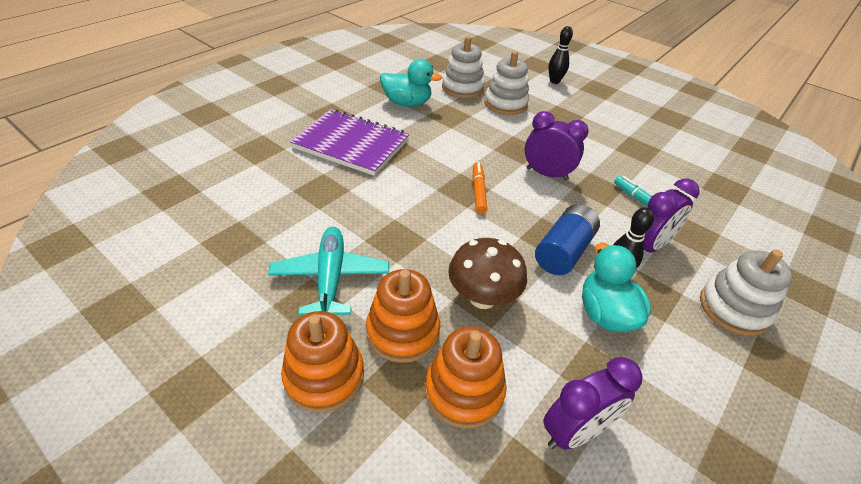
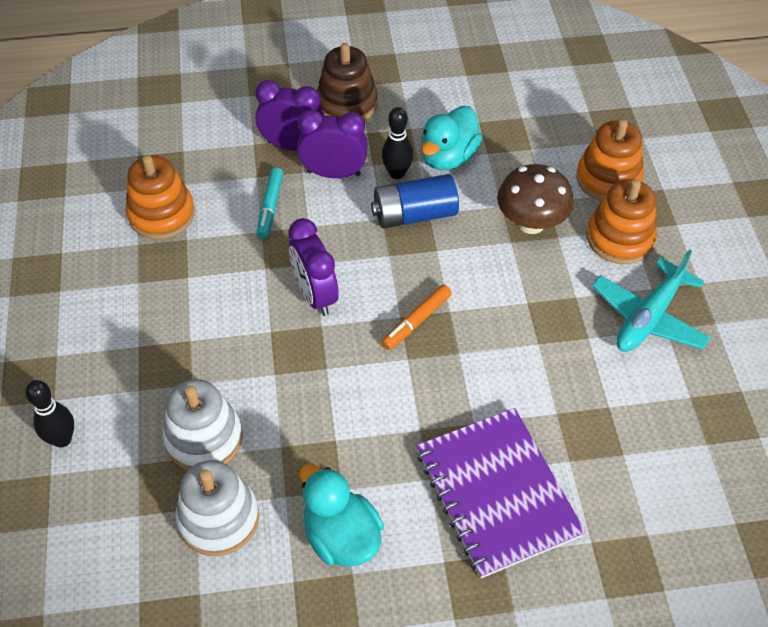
camera: 135 degrees left, 10 degrees up
orange stacking toy [281,311,364,413] -> orange stacking toy moved to [125,155,195,239]
purple clock [543,357,642,450] -> purple clock moved to [255,80,324,151]
white stacking toy [700,250,793,336] -> brown stacking toy [317,43,378,121]

